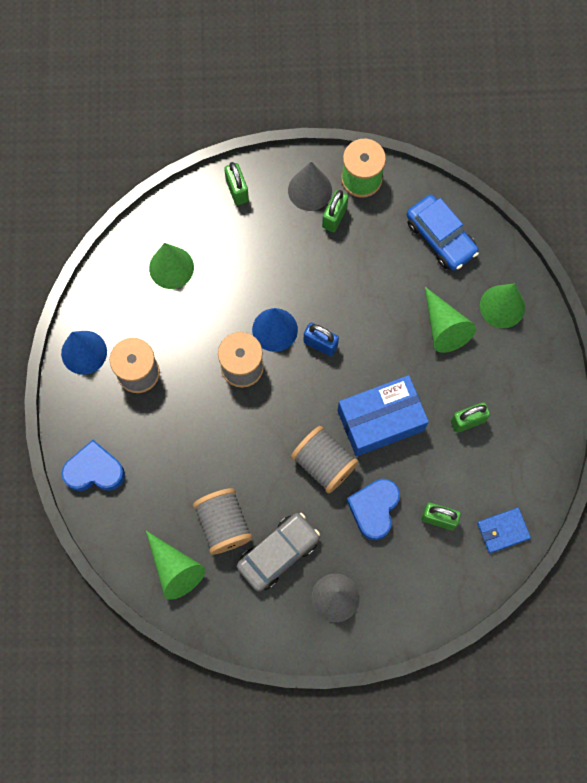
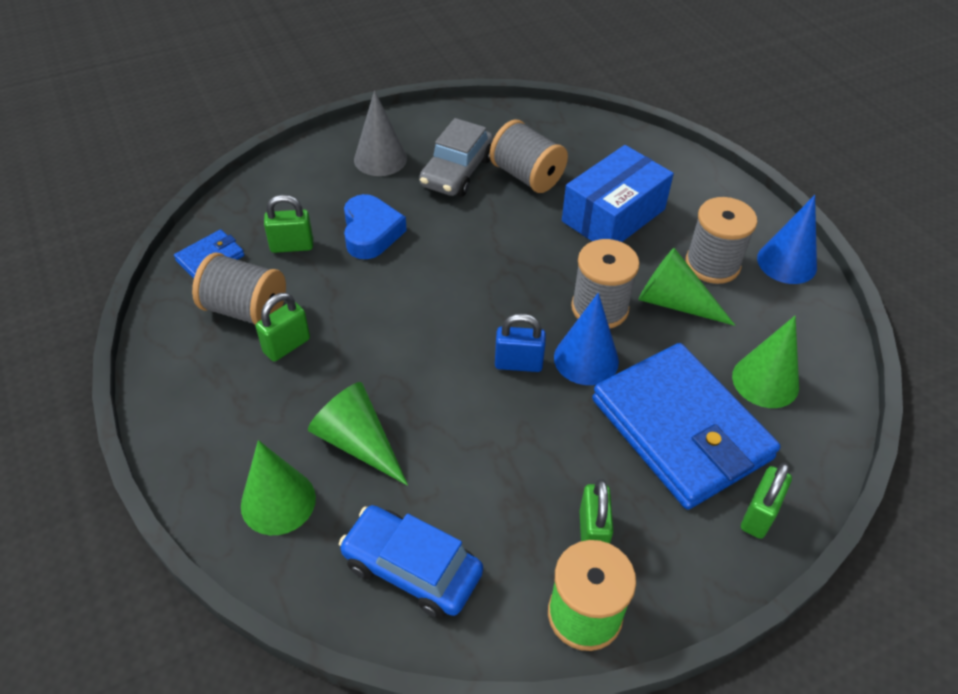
camera: 155 degrees right, 25 degrees down
blue heart [62,440,125,491] -> none
green cone [146,531,205,600] -> green cone moved to [639,248,735,326]
green padlock [224,162,249,205] -> green padlock turned 75 degrees clockwise [741,462,792,539]
grey cone [288,162,332,211] -> none
grey spool [291,426,359,493] -> grey spool moved to [192,253,286,325]
blue box [337,375,429,456] -> blue box moved to [562,145,674,242]
none -> blue wallet [592,343,780,510]

